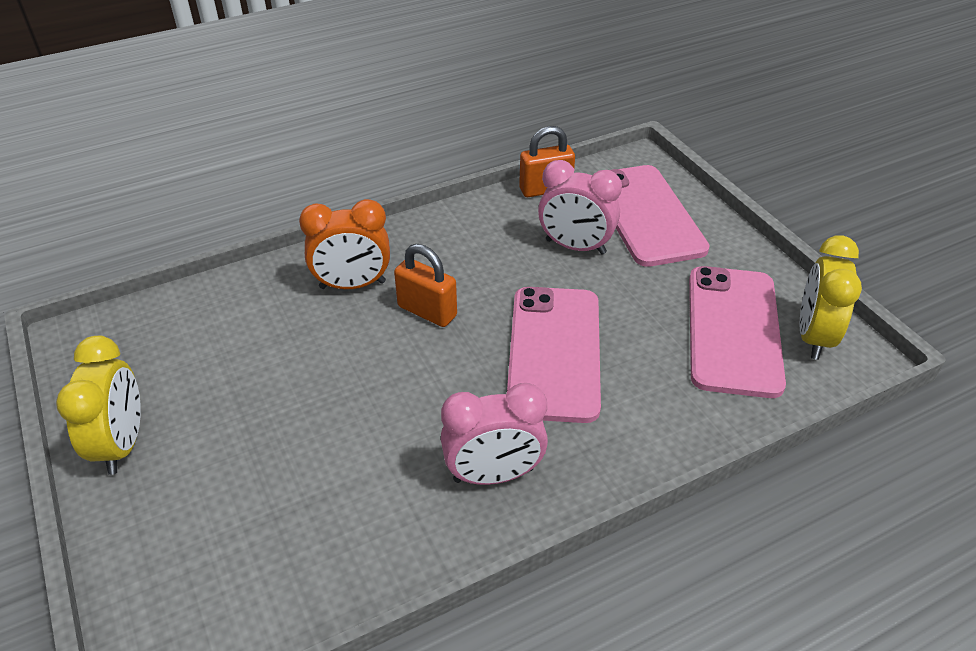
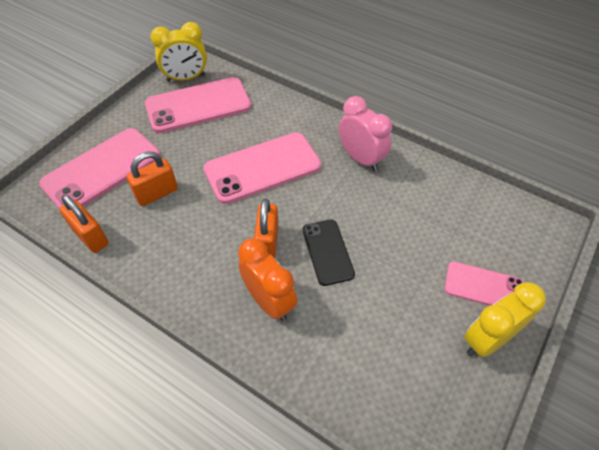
camera: 120 degrees left, 10 degrees up
pink clock [538,160,622,255] -> orange padlock [127,151,178,206]
none -> black phone [302,219,355,286]
none -> pink phone [445,262,524,306]

